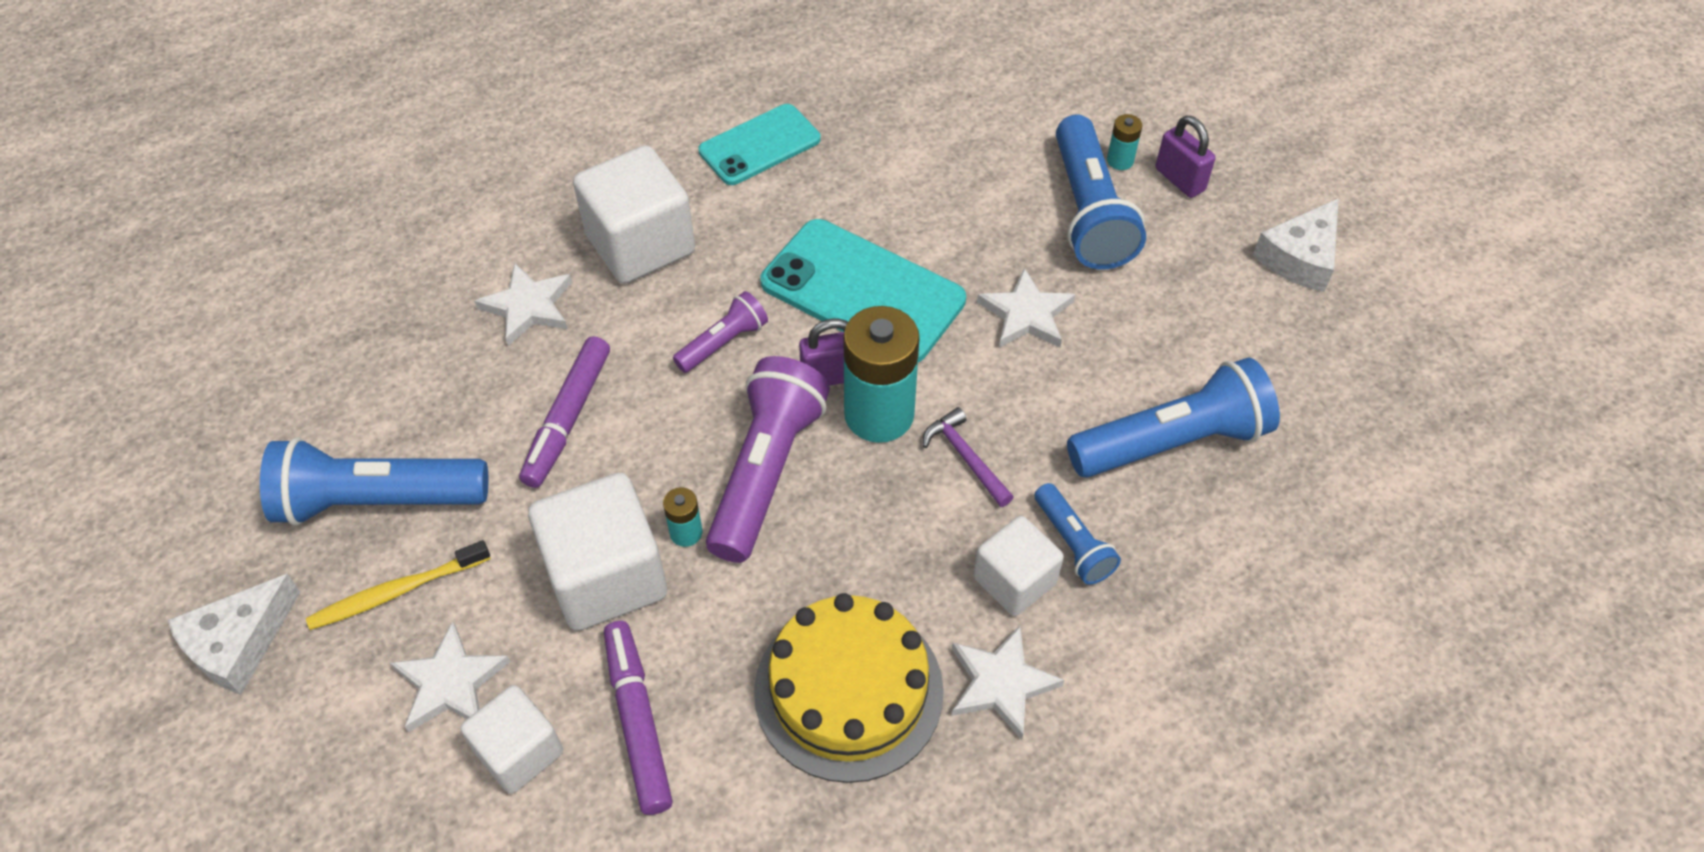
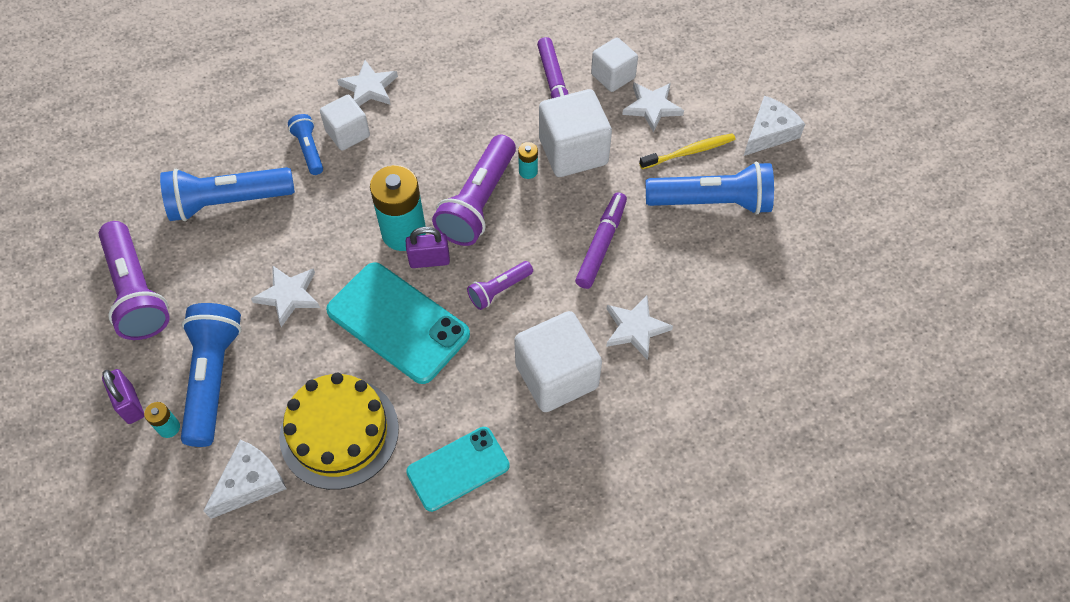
camera: 175 degrees left, 5 degrees up
yellow cake [754,593,944,783] -> yellow cake moved to [279,372,399,490]
purple hammer [923,407,1014,507] -> none
white cheese [1253,198,1339,292] -> white cheese moved to [203,440,287,519]
none -> purple flashlight [99,221,169,340]

